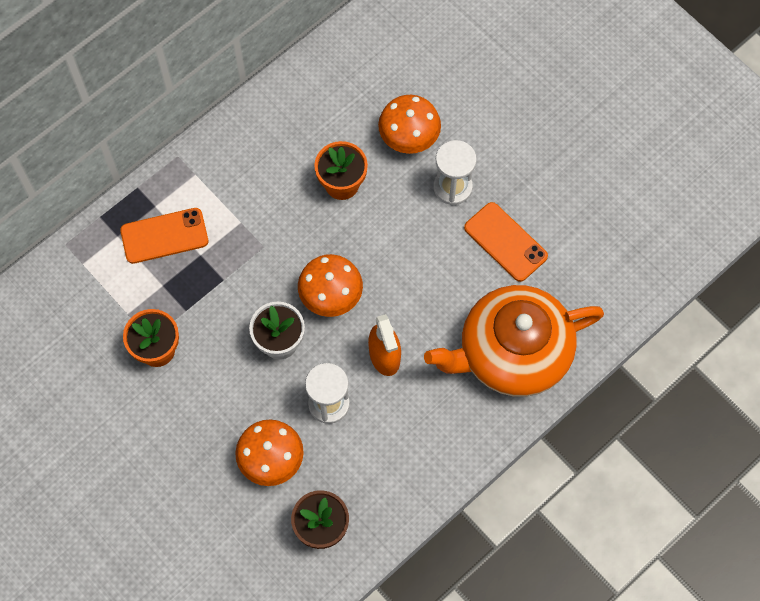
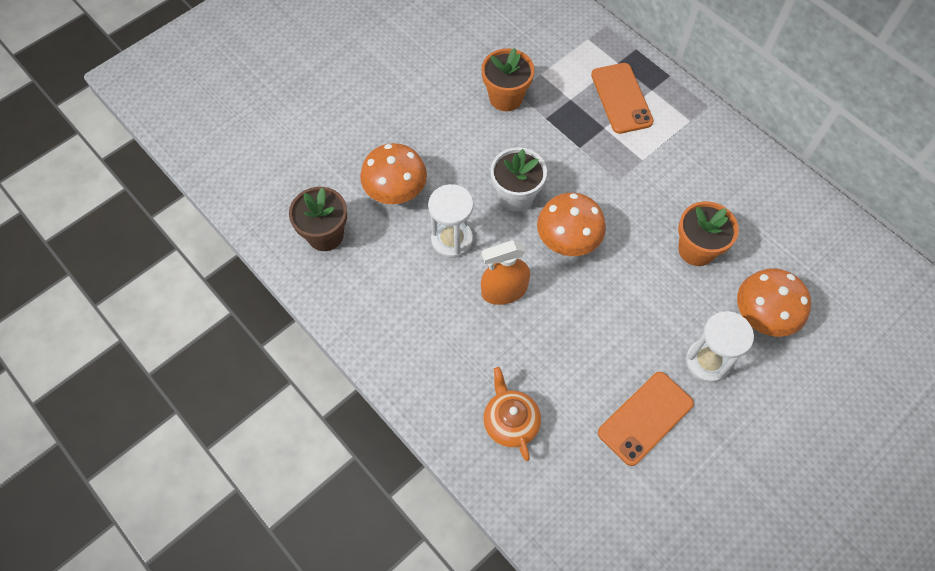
camera: 90 degrees right, 5 degrees down
orange teapot [424,285,604,397] -> orange teapot [483,367,541,461], size x0.45

